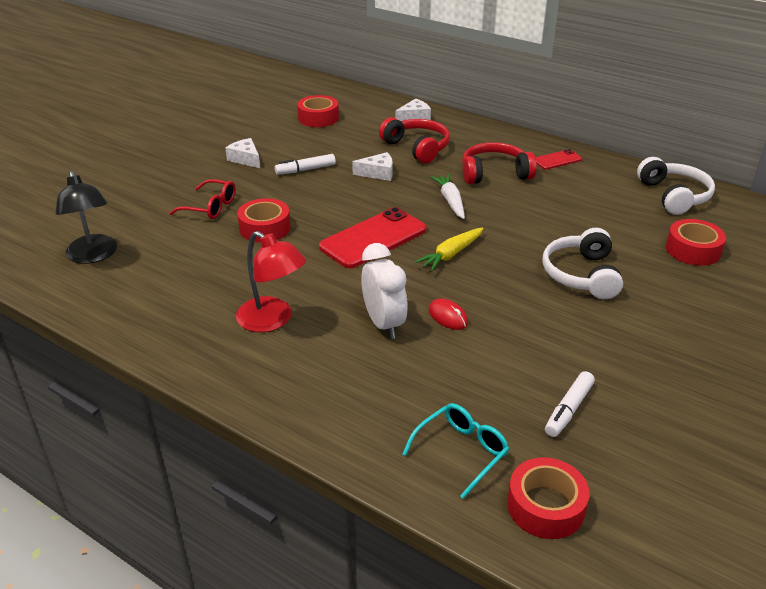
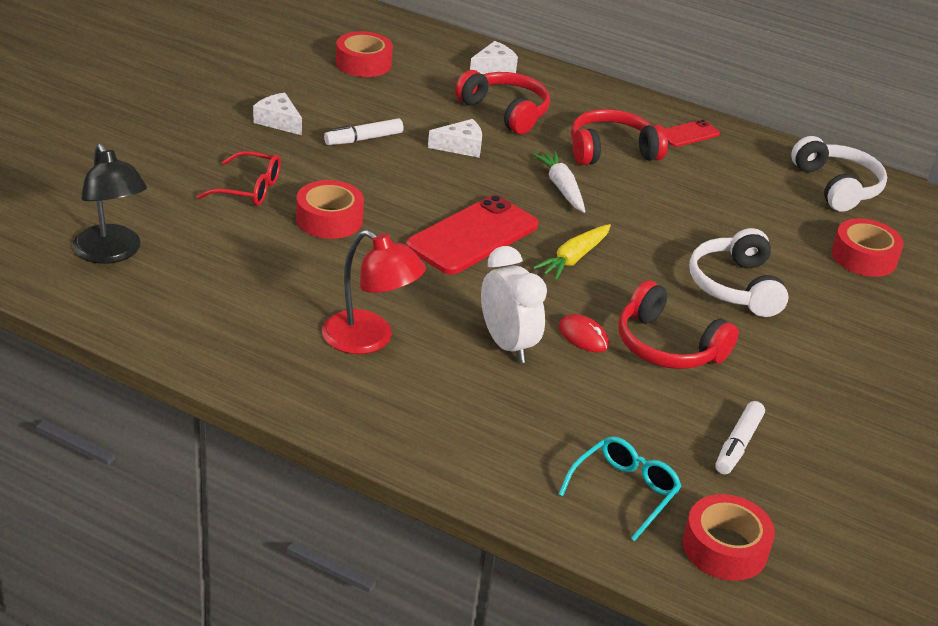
camera: 10 degrees left, 0 degrees up
none -> red headphones [619,280,739,369]

